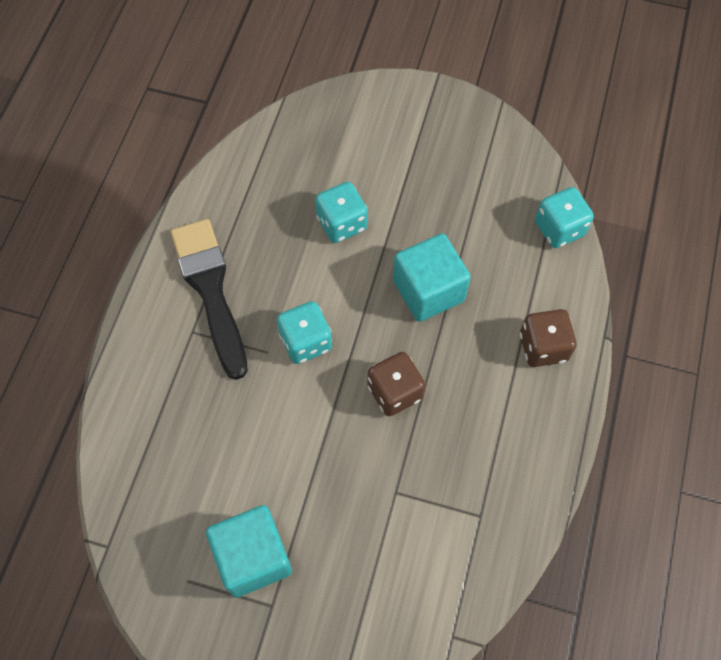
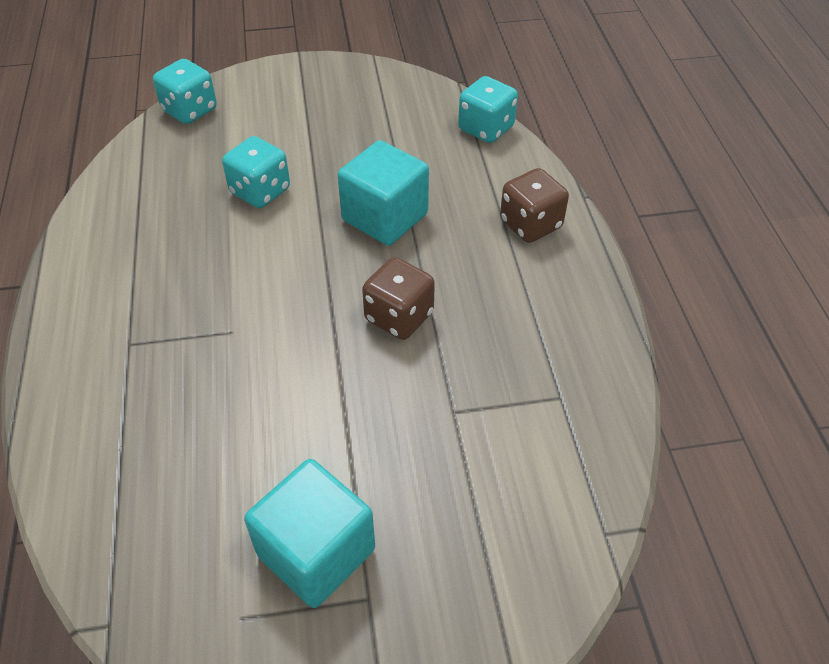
camera: 25 degrees left, 15 degrees down
black brush [170,219,247,380] -> none
turquoise dice [277,301,332,364] -> turquoise dice moved to [153,59,217,124]

